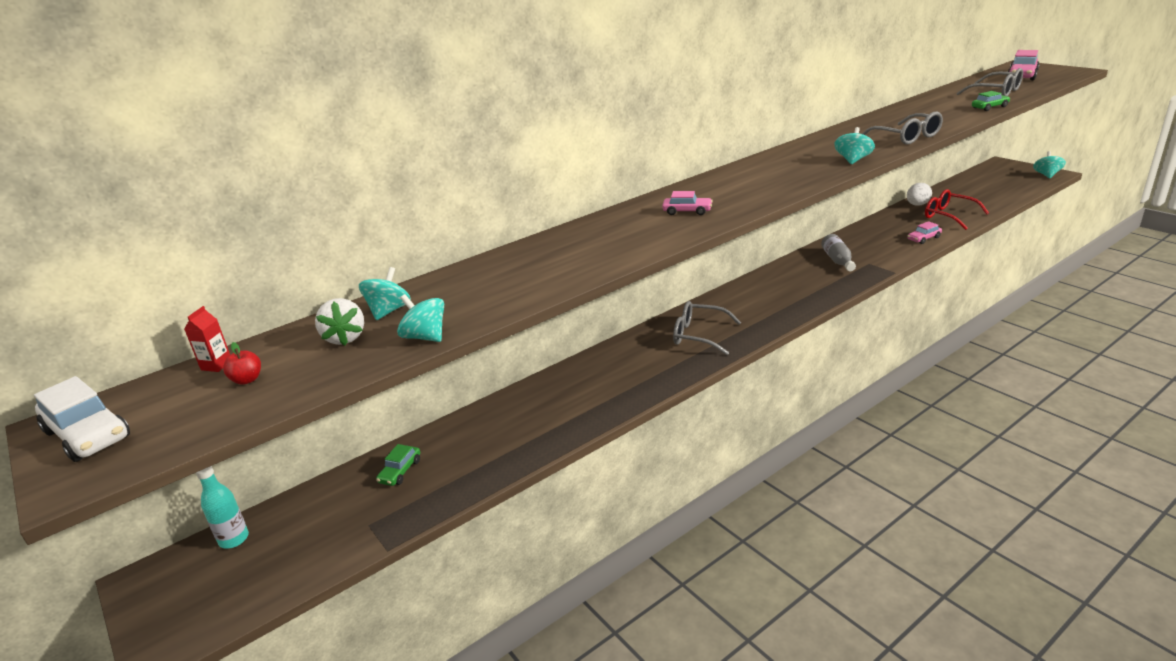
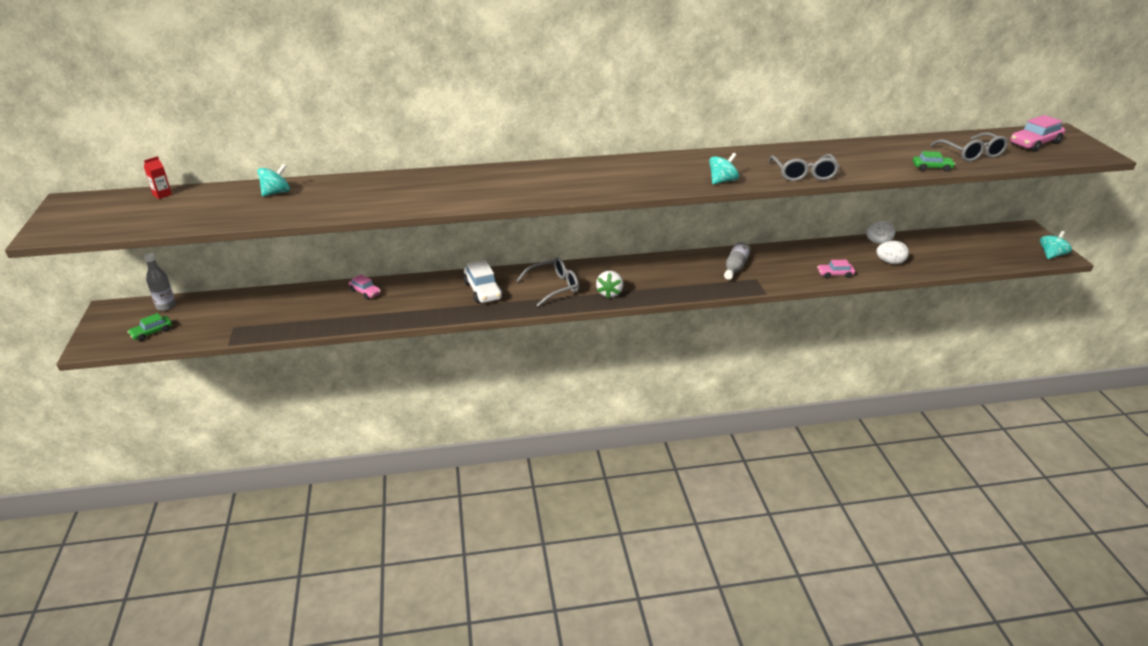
camera: 25 degrees right, 5 degrees up
white car [34,376,130,462] -> white car moved to [463,260,503,303]
turquoise bottle [196,466,249,549] -> grey bottle [144,253,176,311]
red apple [223,342,261,385] -> none
white strawberry [315,298,364,345] -> white strawberry moved to [596,271,624,299]
green car [376,444,420,486] -> green car moved to [127,313,172,341]
turquoise spinning top [397,294,444,342] -> none
pink car [662,191,713,215] -> pink car moved to [349,274,381,299]
grey glasses [673,301,741,355] -> grey glasses turned 105 degrees clockwise [516,257,579,307]
red glasses [925,189,989,230] -> white egg [876,241,909,264]

